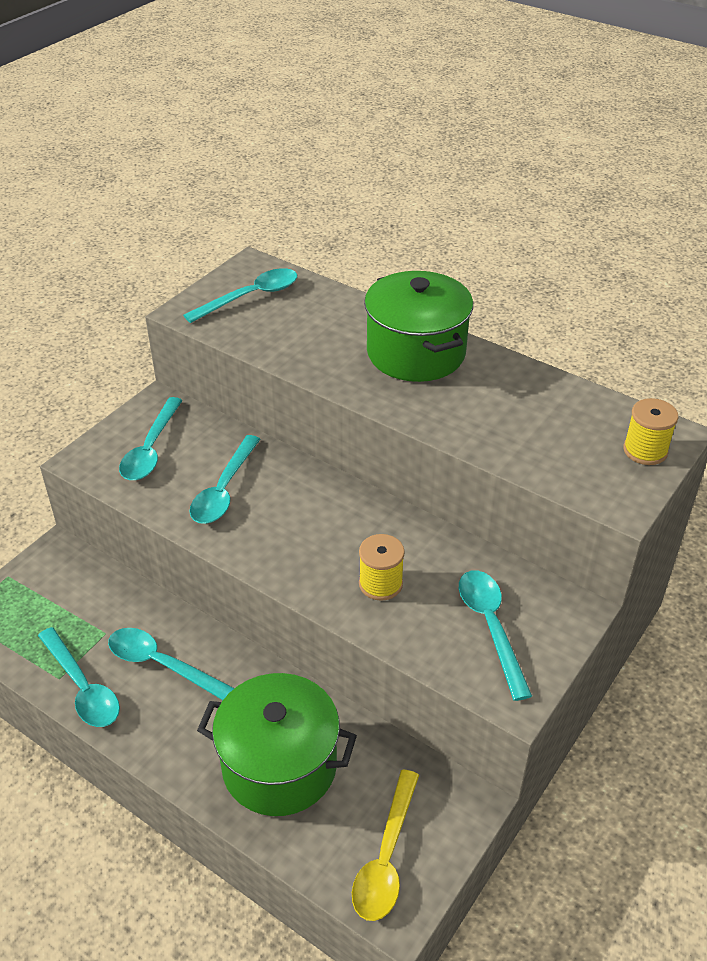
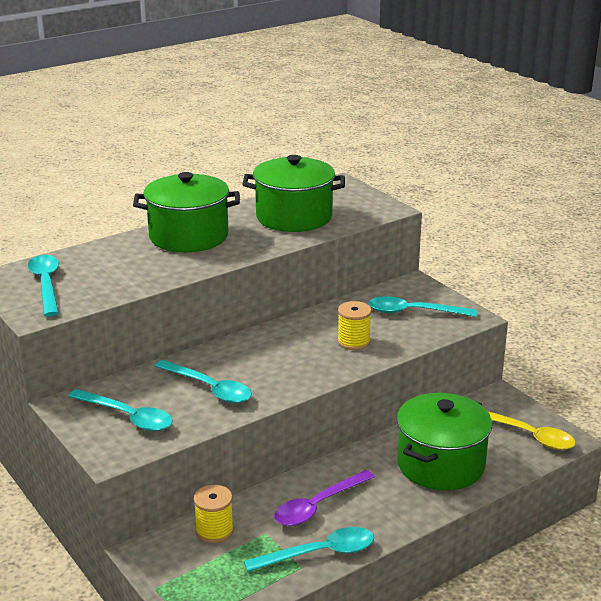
camera: 70 degrees left, 15 degrees down
turquoise spoon [108,628,235,700] -> purple spoon [274,470,375,526]
yellow spool [623,398,678,465] -> yellow spool moved to [194,485,234,543]
none -> green pot [242,155,345,232]

